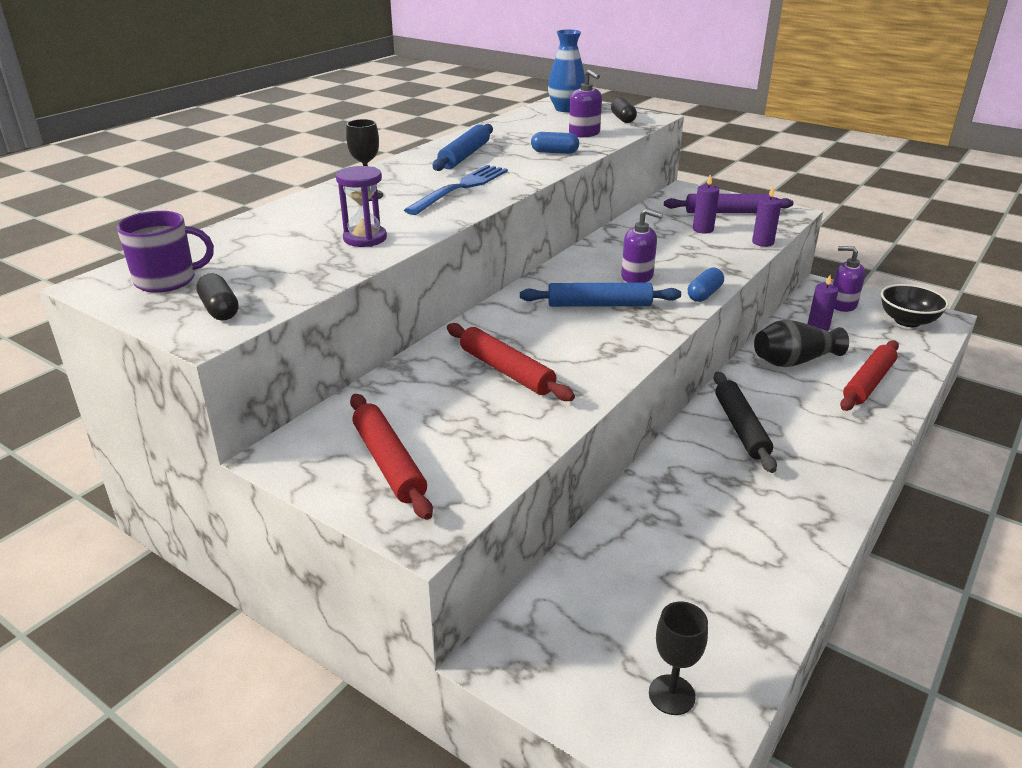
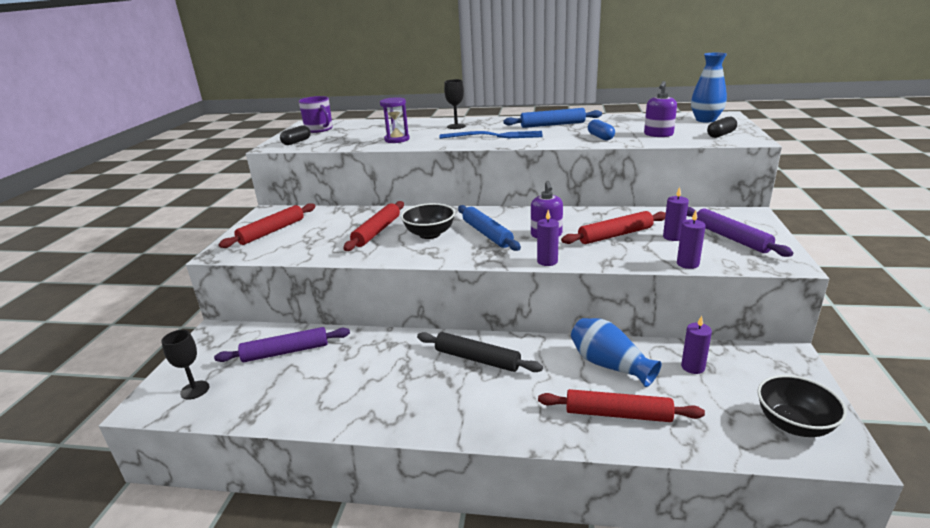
camera: 65 degrees right, 5 degrees down
blue capsule [688,267,724,302] -> purple candle [537,210,559,266]
black rolling pin [714,372,777,473] -> black rolling pin turned 60 degrees clockwise [417,332,543,372]
black vase [754,320,849,367] -> blue vase [571,318,662,387]
purple soap dispenser [833,246,865,312] -> none
none -> purple rolling pin [214,327,350,362]
none -> black bowl [401,203,455,239]
none -> red rolling pin [561,211,666,244]

